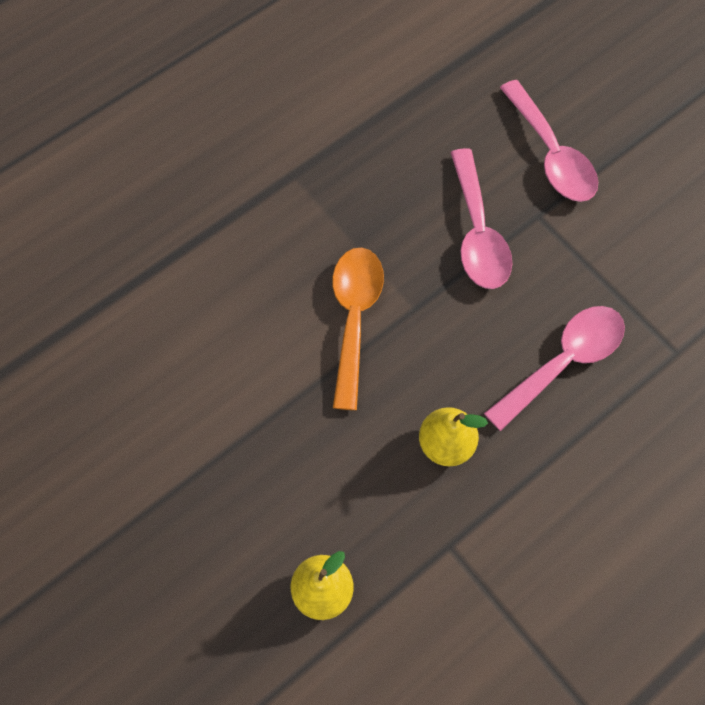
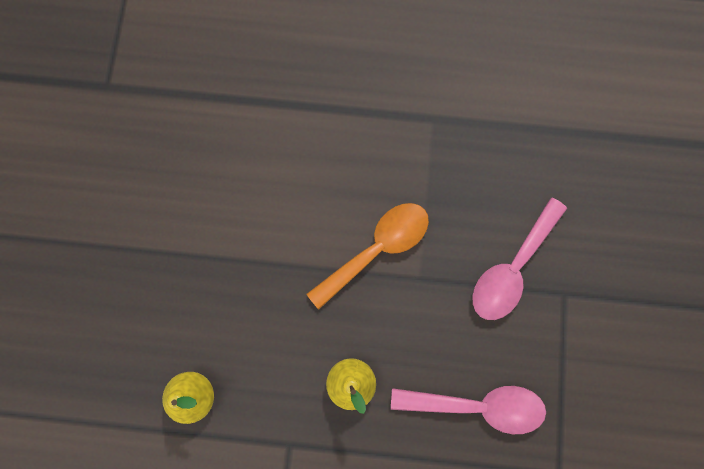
camera: 45 degrees right, 10 degrees up
pink spoon [500,80,598,202] -> none

